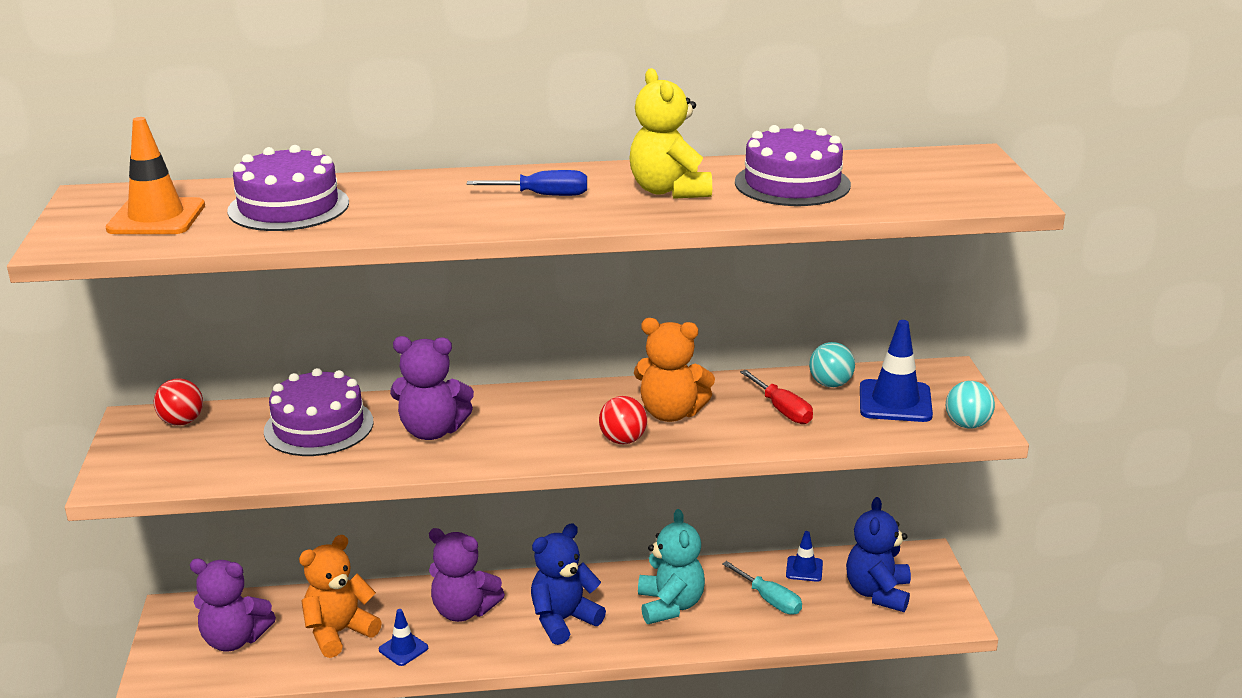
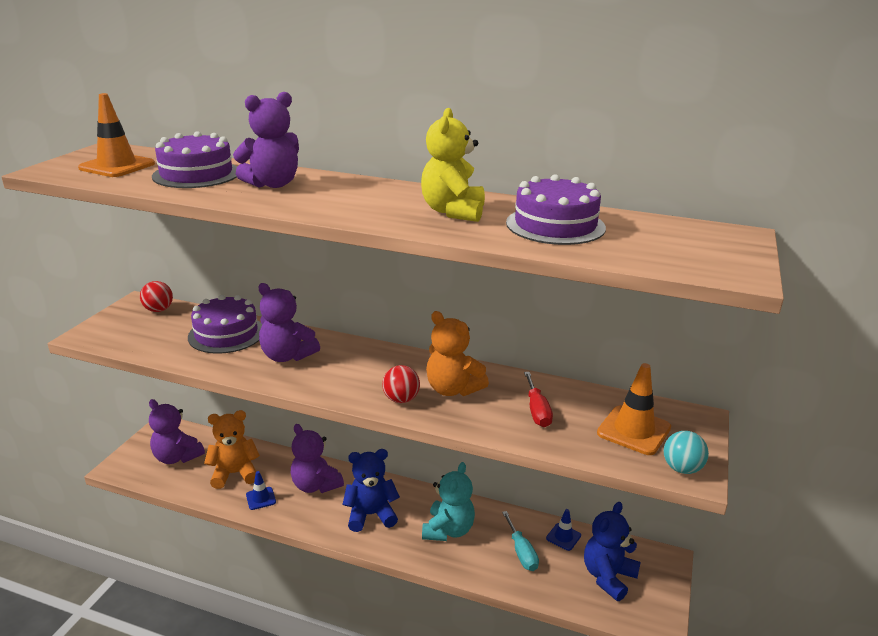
camera: 25 degrees right, 0 degrees up
blue screwdriver [467,170,587,196] -> none
turquoise ball [809,342,855,387] -> none
blue traffic cone [860,320,933,422] -> orange traffic cone [597,363,671,455]
none -> purple teddy bear [233,92,299,188]

